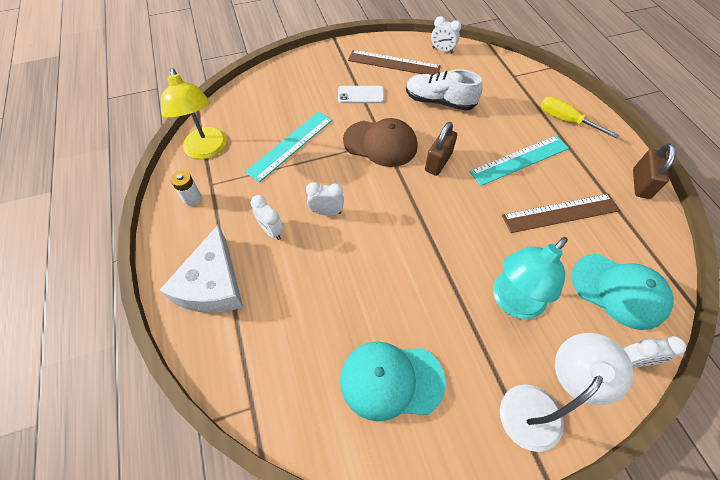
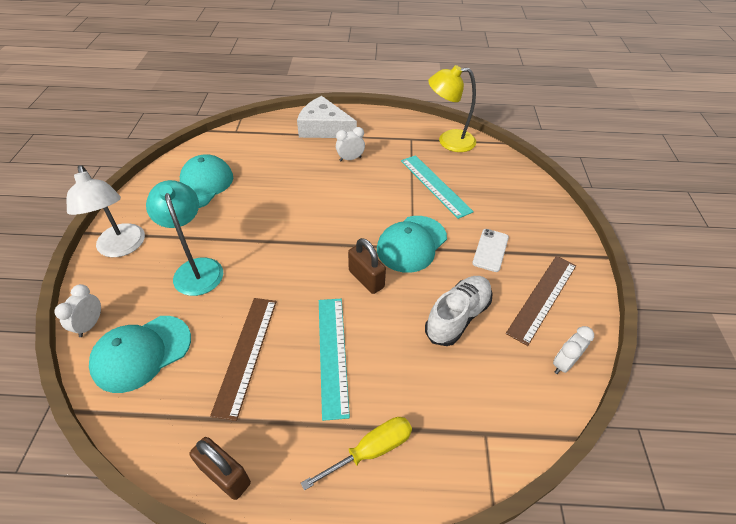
camera: 110 degrees right, 10 degrees down
white battery [171,170,202,206] -> none
white clock [306,182,344,216] -> none
brown cap [343,118,418,167] -> turquoise cap [377,216,447,273]

